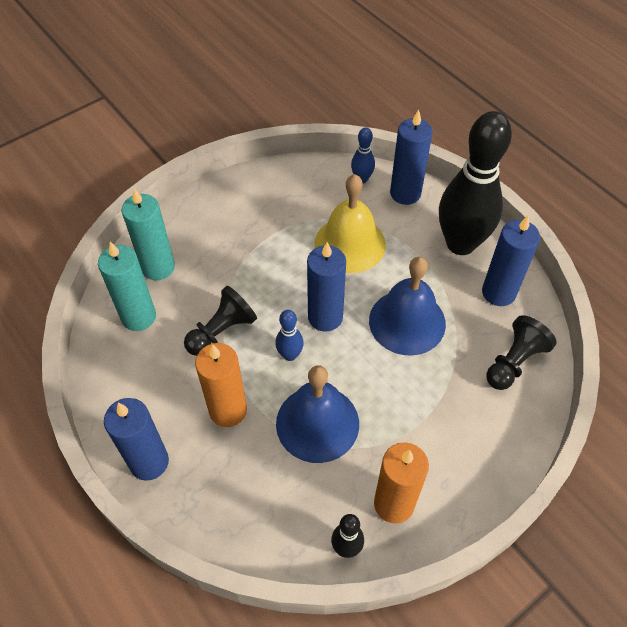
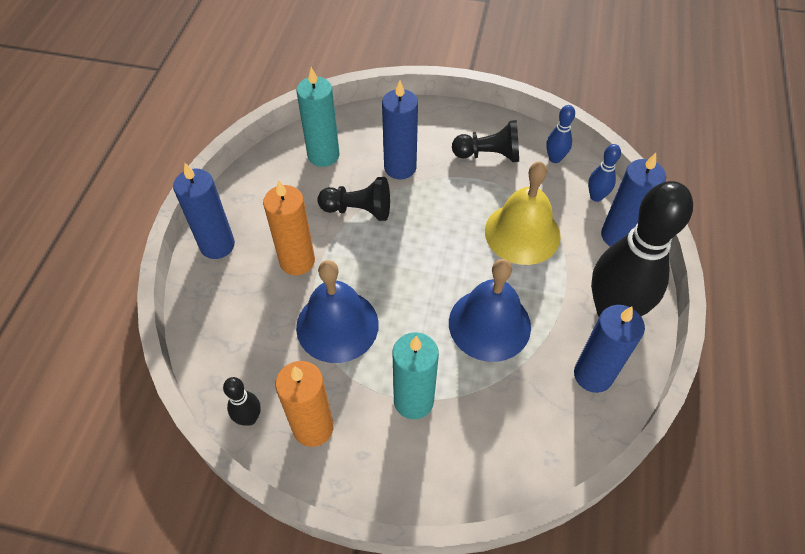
camera: 50 degrees right, 0 degrees up
turquoise candle [122,188,175,280] -> turquoise candle moved to [392,332,439,419]
blue bowling pin [275,310,304,361] -> blue bowling pin moved to [546,105,575,163]
blue candle [307,242,346,332] -> blue candle moved to [382,80,418,179]
black pawn [486,315,557,390] -> black pawn moved to [452,120,519,162]

